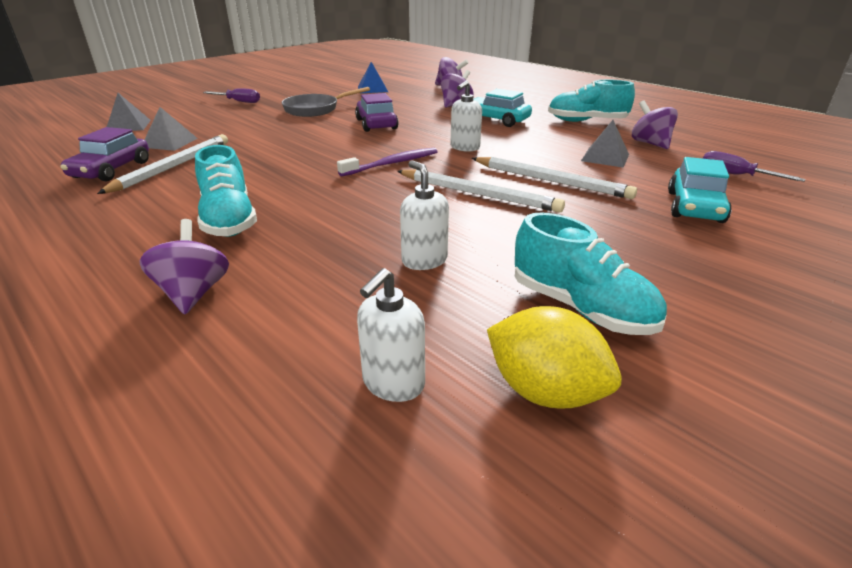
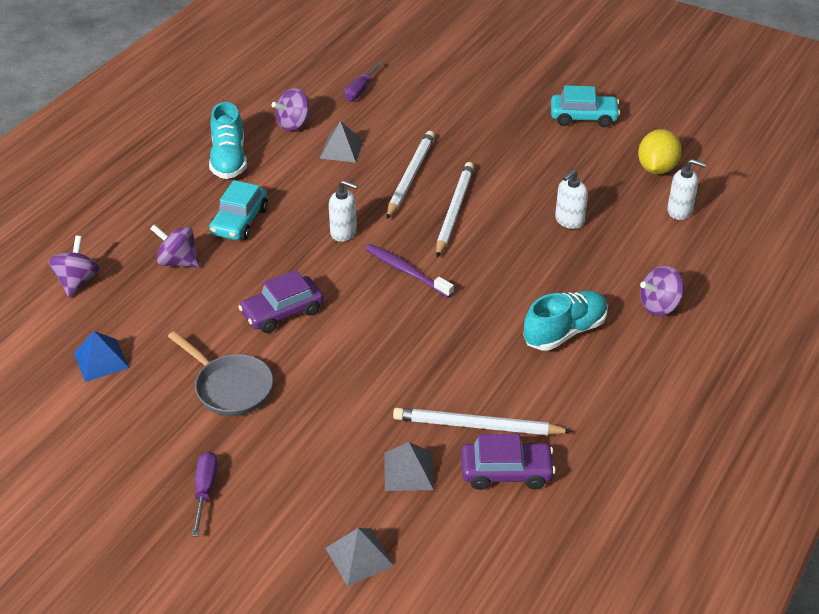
camera: 105 degrees left, 10 degrees up
turquoise shoe [515,212,667,335] -> none
turquoise car [668,157,732,223] -> turquoise car moved to [551,85,620,127]

